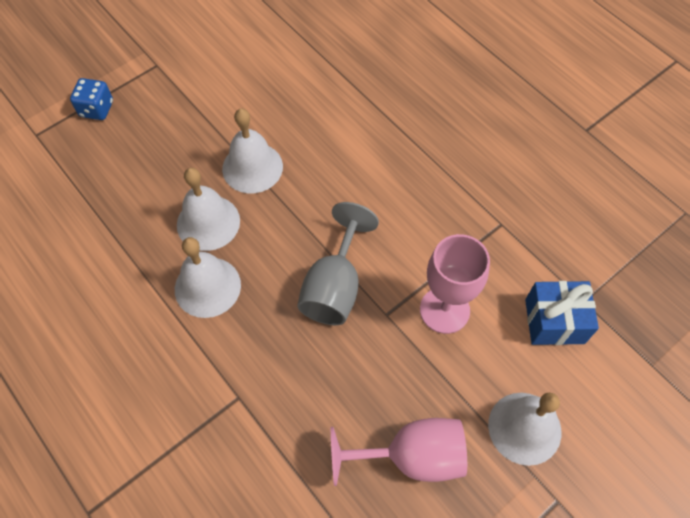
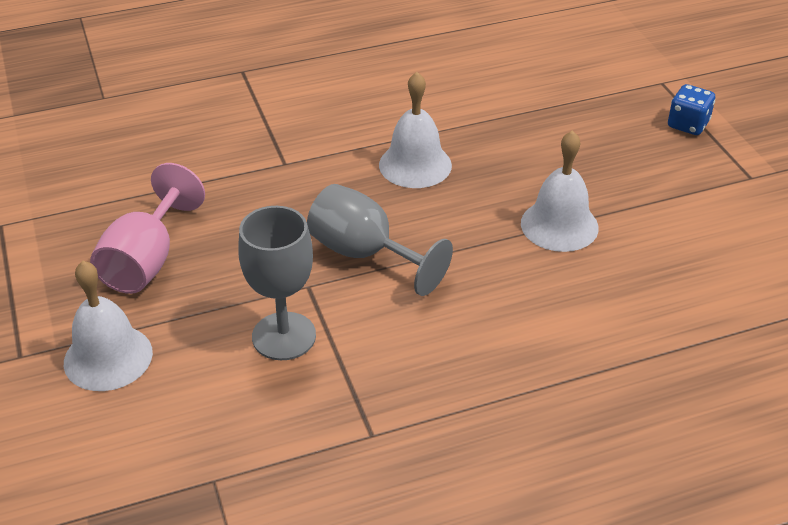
camera: 110 degrees right, 20 degrees down
white bell [177,168,240,251] -> none
pink goblet [420,234,490,334] -> grey goblet [238,206,316,360]
blue gift [525,281,599,345] -> none

